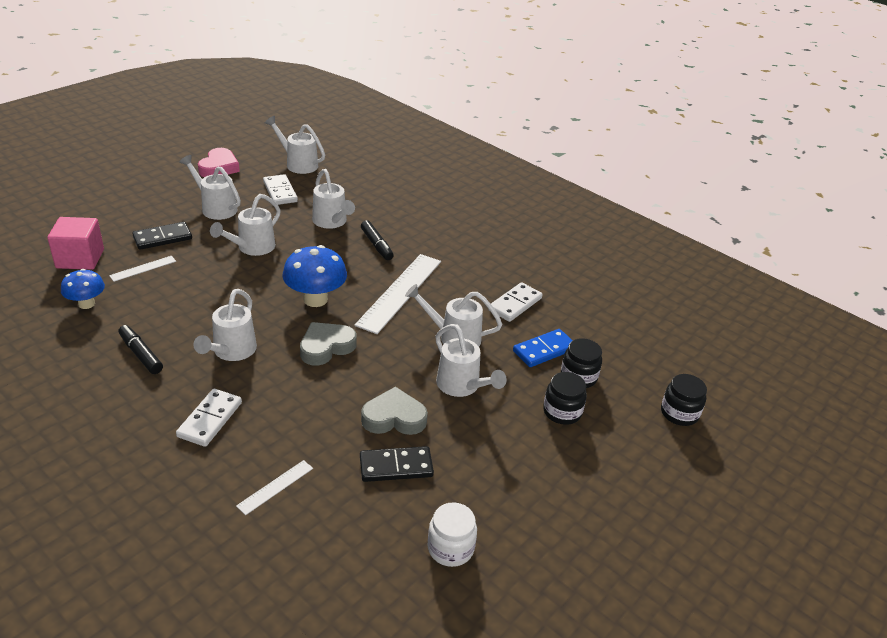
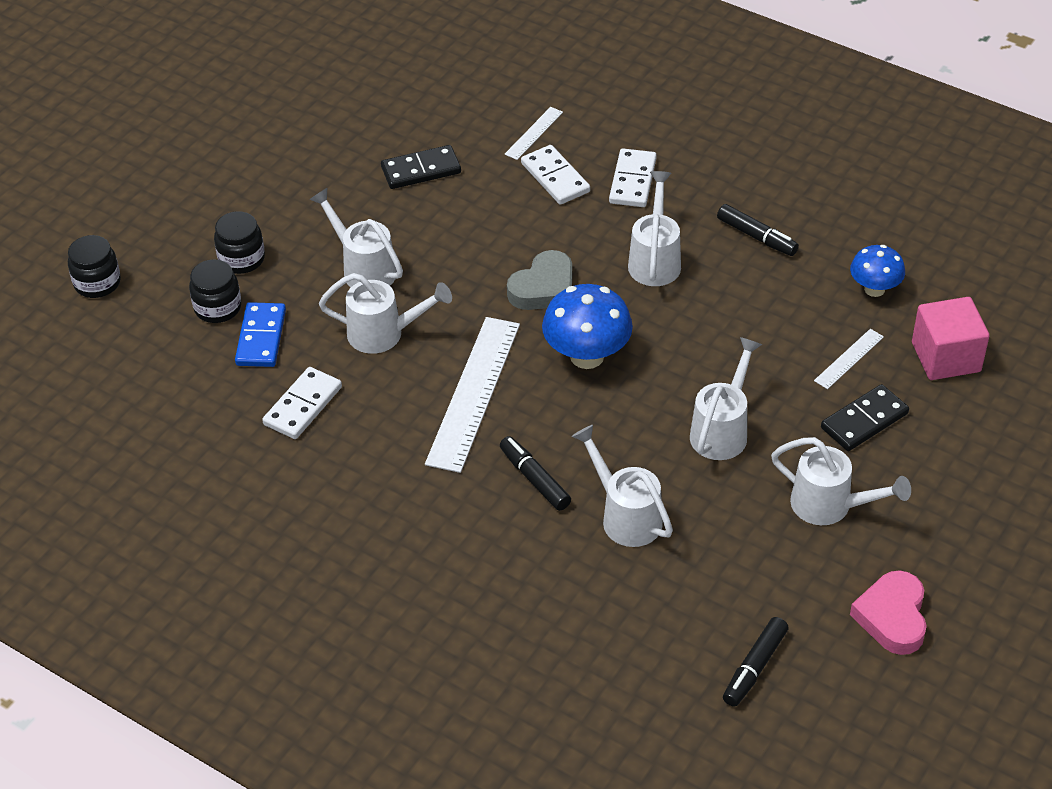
camera: 175 degrees right, 10 degrees up
white domino [263,174,298,205] -> white domino moved to [521,145,590,205]
white watering can [265,116,325,174] -> black marker [723,617,789,707]
grey heart [361,386,428,435] -> none
white jar [428,503,477,567] -> none
blue domino [513,329,573,367] -> blue domino turned 45 degrees counterclockwise [235,302,286,367]

